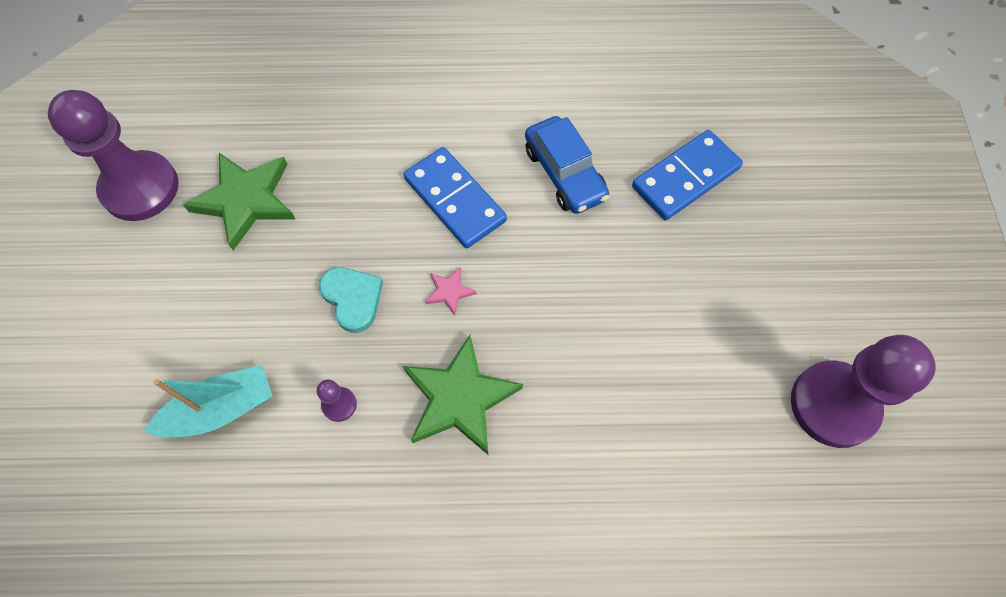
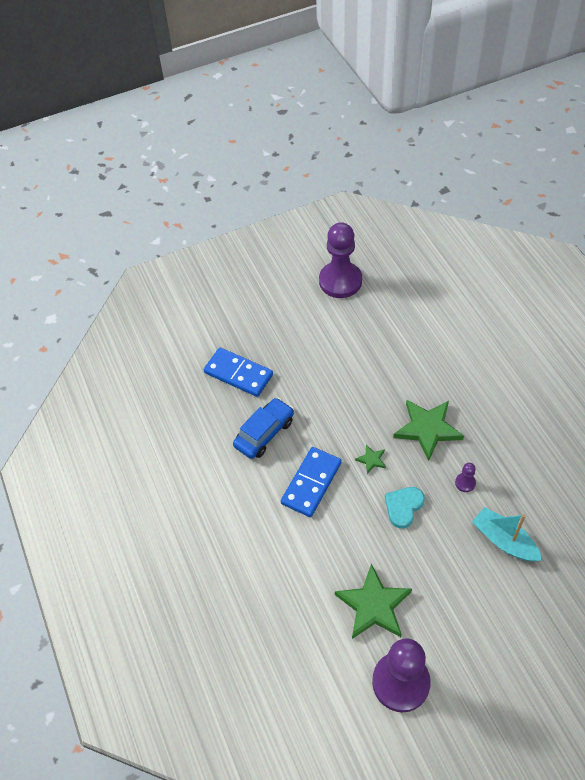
camera: 110 degrees left, 10 degrees down
pink star [426,267,476,316] -> green star [355,445,386,474]

